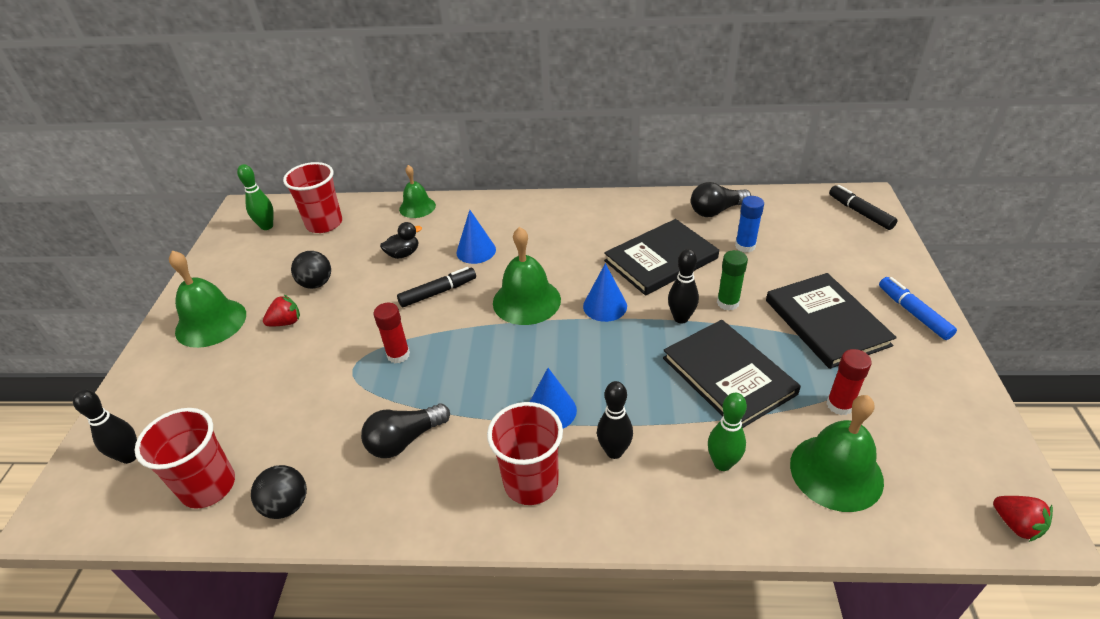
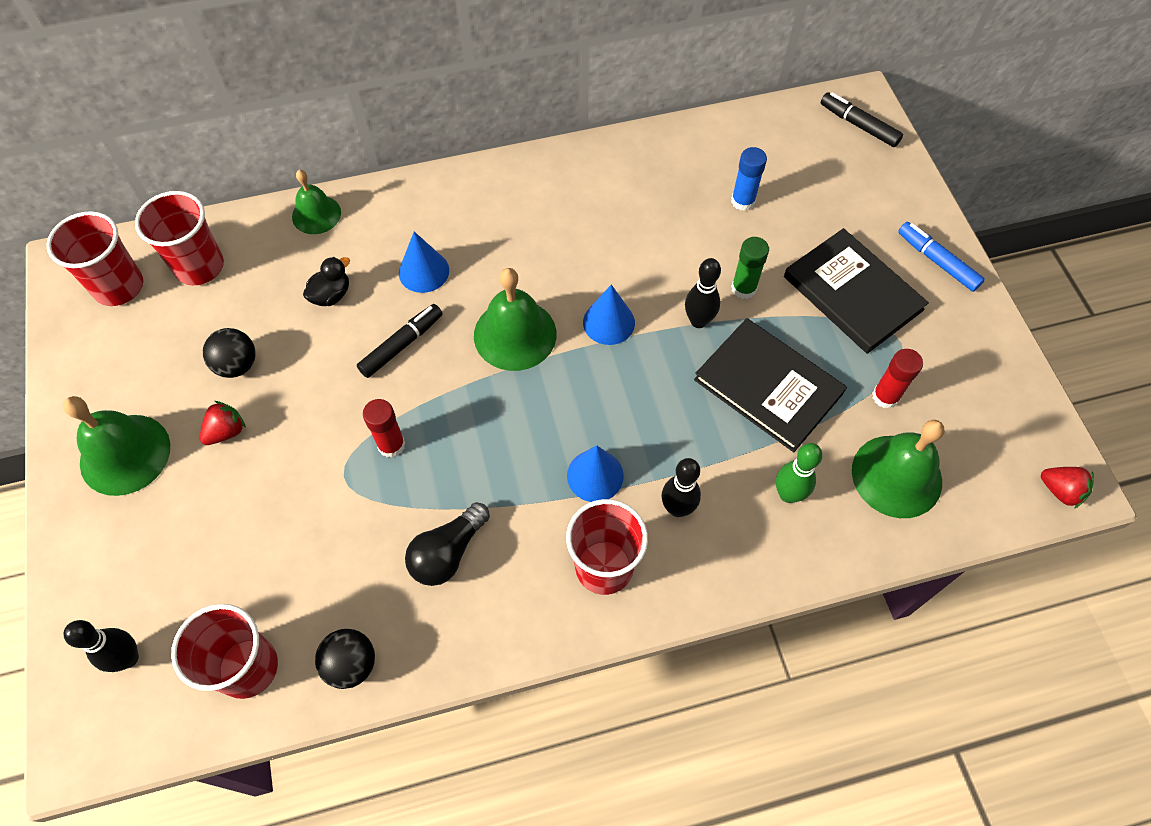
camera: 20 degrees left, 20 degrees up
green bowling pin [237,164,274,230] -> red cup [47,211,143,306]
black book [604,219,719,295] -> none
black light bulb [691,182,751,217] -> none

